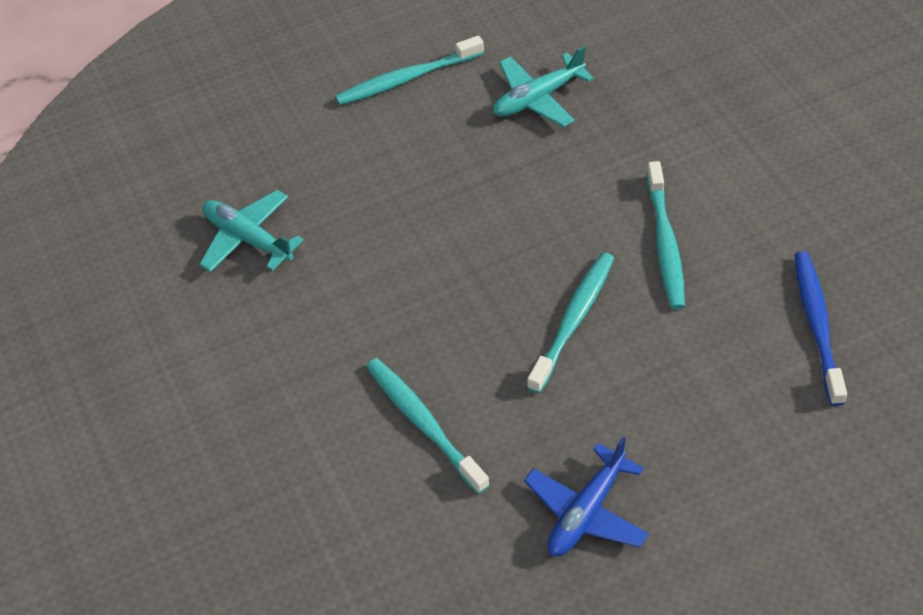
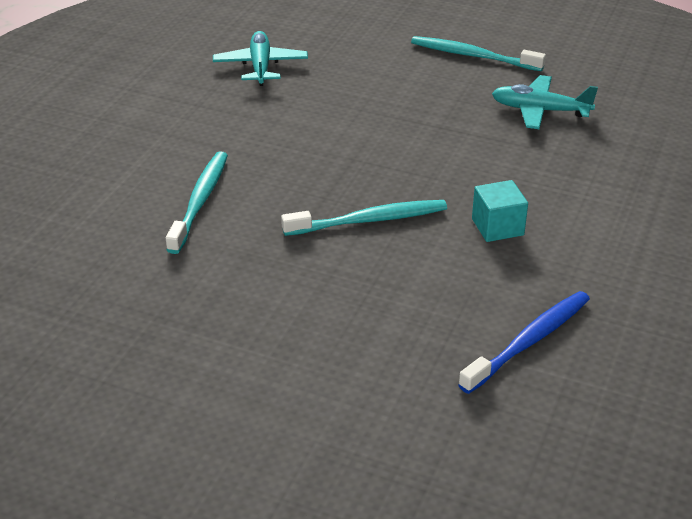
camera: 45 degrees right, 15 degrees down
blue plane [524,436,649,556] -> none
turquoise toothbrush [647,161,685,309] -> turquoise cube [472,180,528,242]

